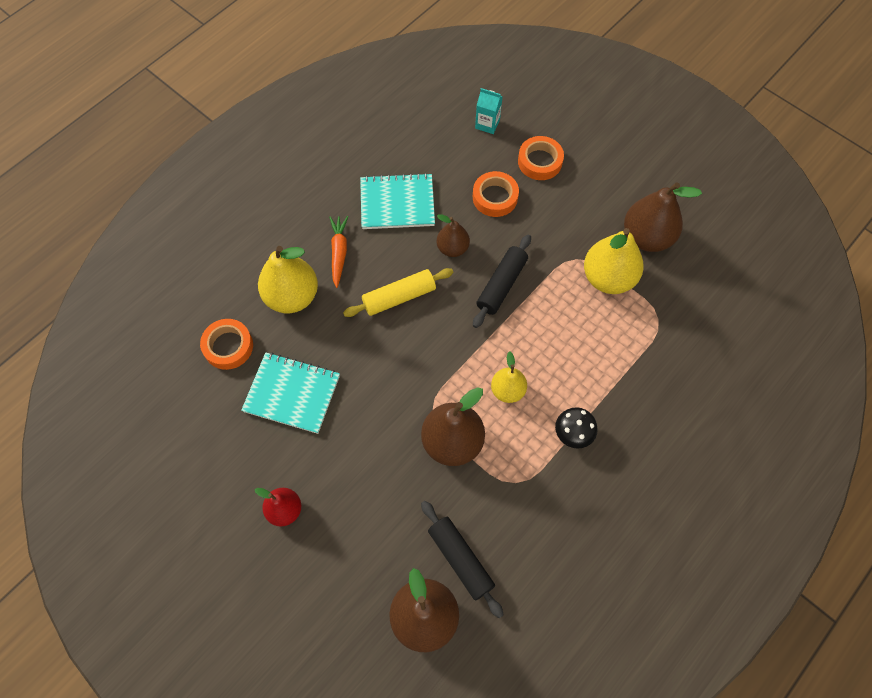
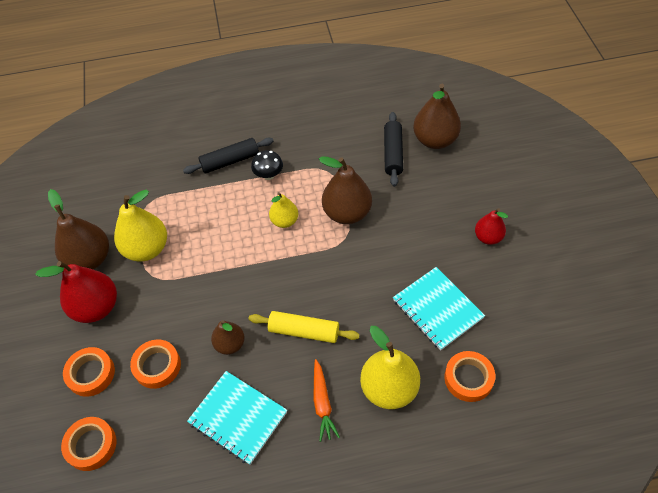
camera: 140 degrees left, 10 degrees down
orange carrot [329,216,348,288] -> orange carrot turned 45 degrees counterclockwise [314,359,340,442]
black rolling pin [473,234,531,328] -> black rolling pin moved to [183,138,274,174]
turquoise carton [475,88,503,134] -> orange tape [61,417,117,471]
none -> red pear [35,261,117,323]

